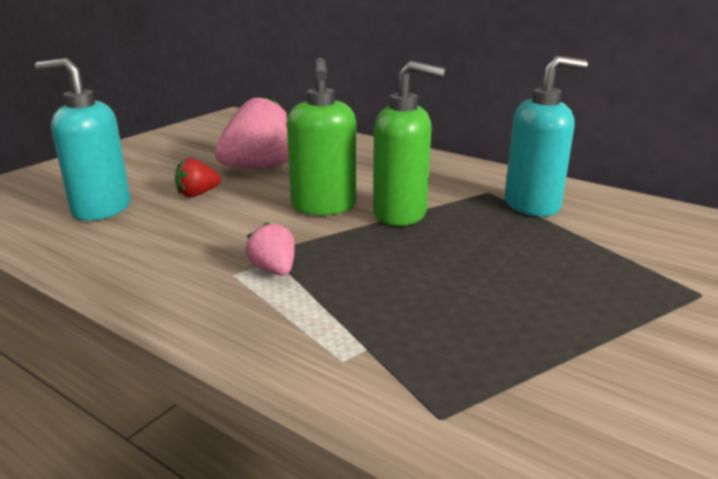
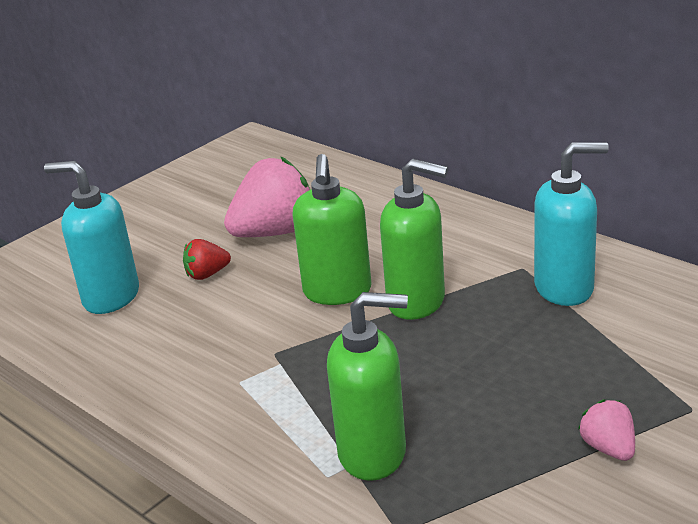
camera: 10 degrees right, 5 degrees up
pink strawberry [246,222,295,276] -> pink strawberry moved to [578,400,635,461]
none -> green soap dispenser [327,292,408,481]

